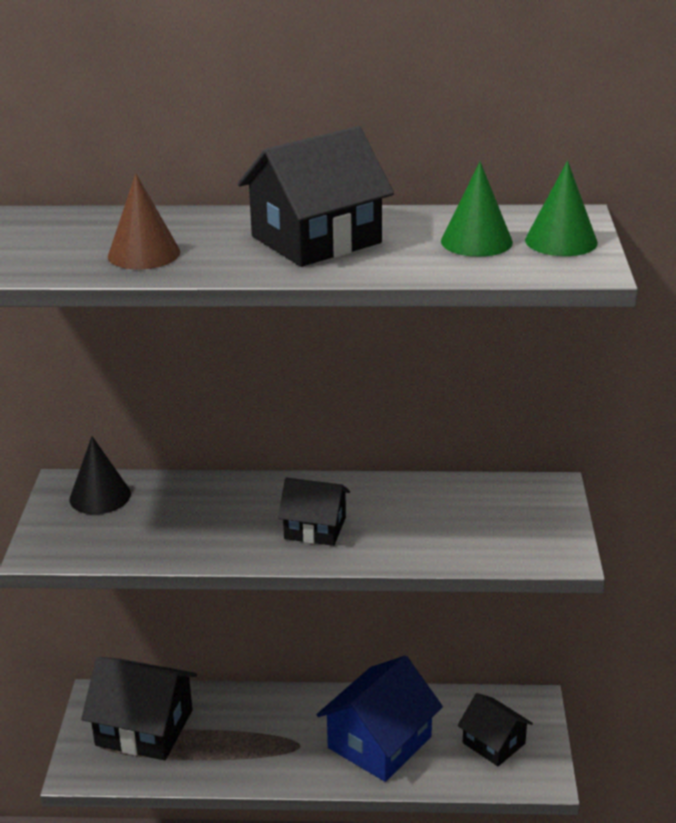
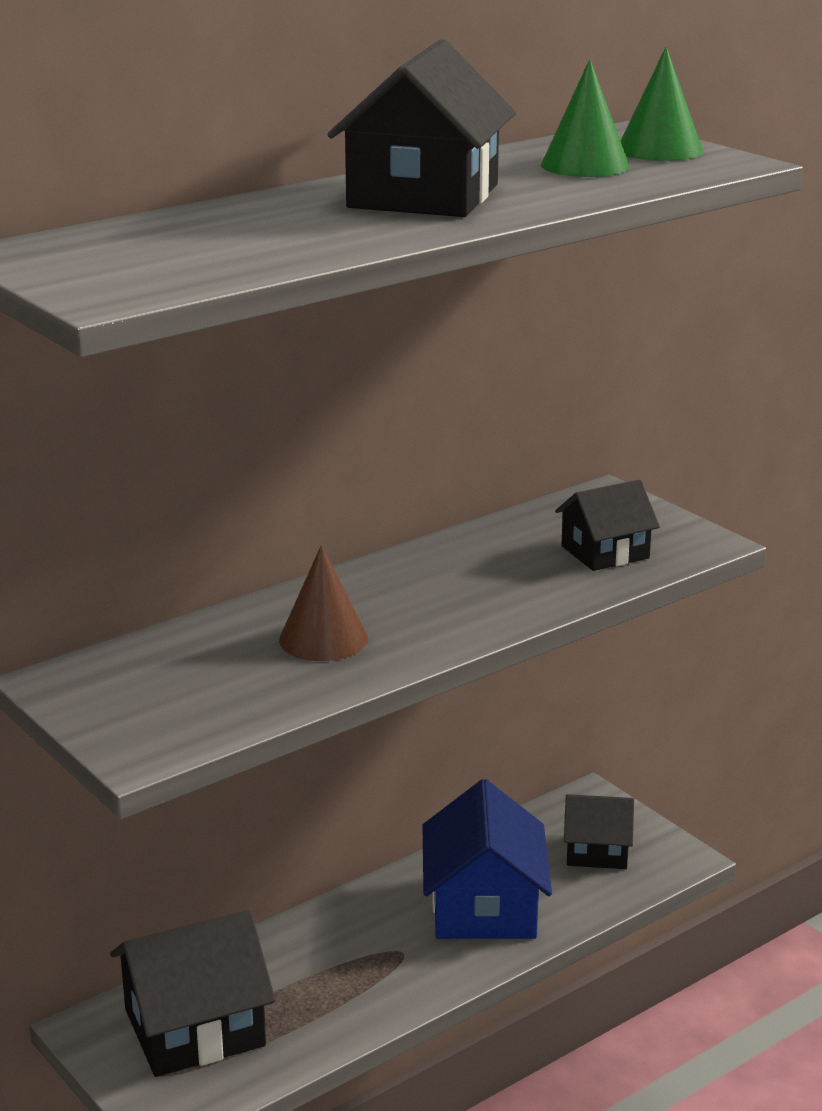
camera: 40 degrees left, 5 degrees down
black cone [69,436,131,514] -> none
brown cone [108,173,180,270] -> brown cone moved to [279,545,368,661]
black house [278,478,350,546] -> black house moved to [555,480,660,571]

